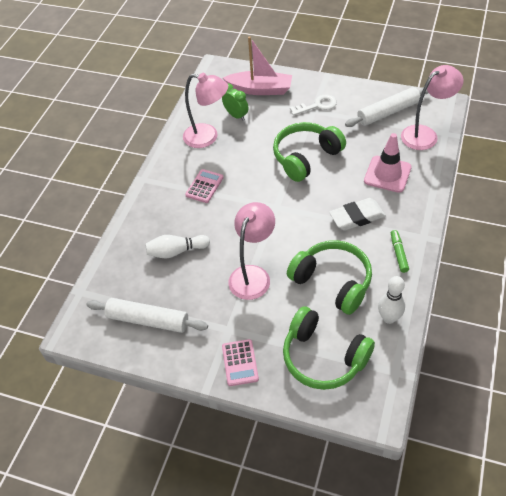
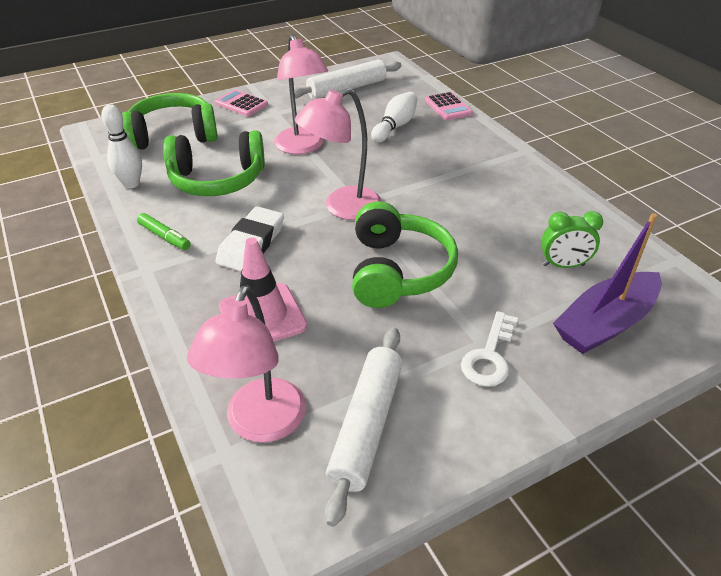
camera: 130 degrees right, 10 degrees down
pink lamp [183,73,228,148] -> pink lamp moved to [295,88,382,220]
pink calculator [185,169,224,203] -> pink calculator moved to [425,92,473,120]
pink boat [223,37,292,95] -> purple boat [553,213,662,354]

